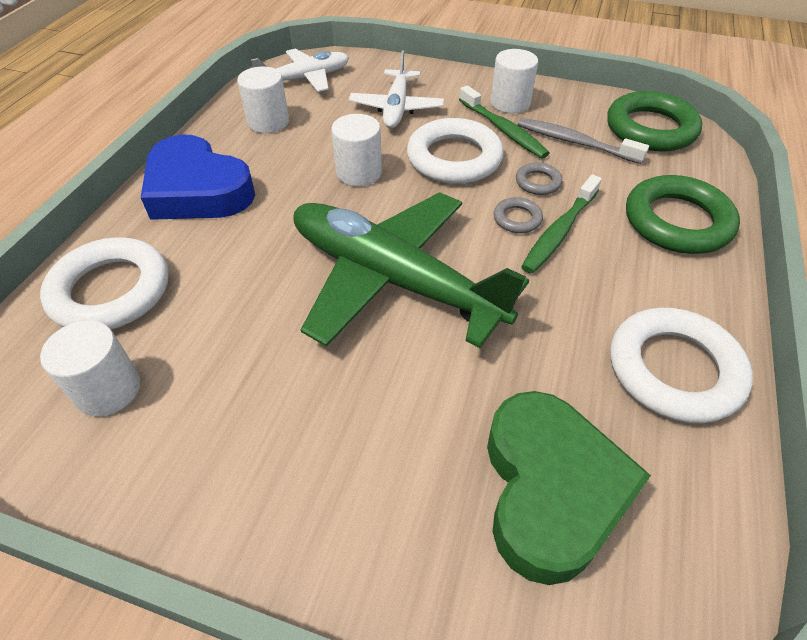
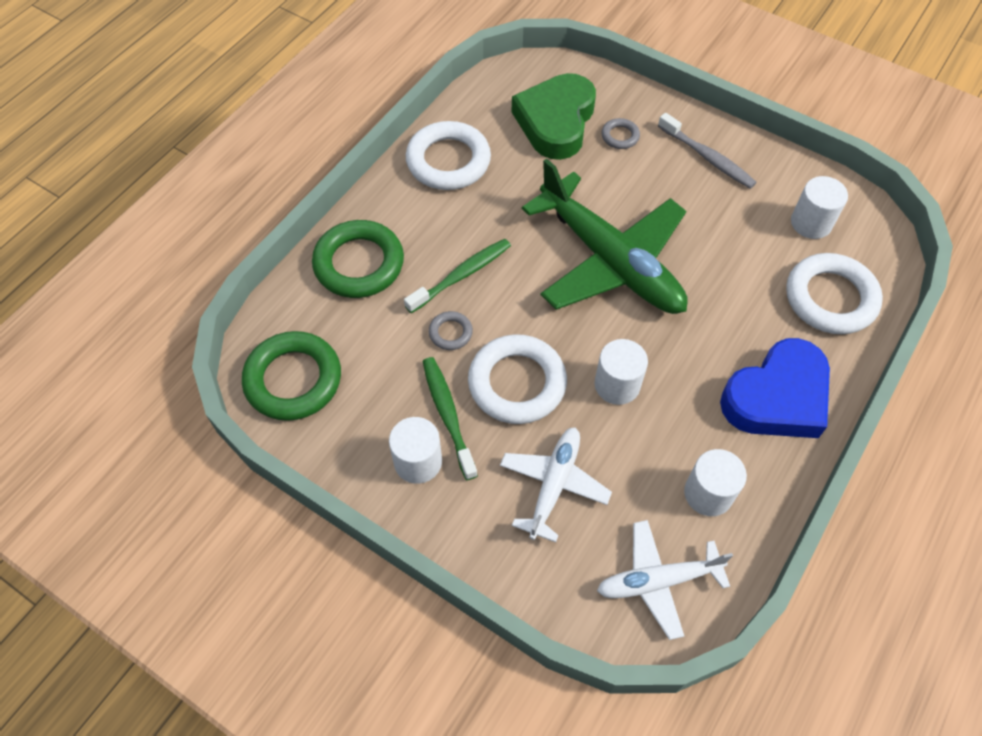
camera: 165 degrees left, 10 degrees up
blue heart [141,135,255,220] -> blue heart turned 90 degrees clockwise [720,338,830,438]
grey ring [493,197,543,233] -> grey ring moved to [601,118,640,149]
grey toothbrush [518,118,649,164] -> grey toothbrush moved to [658,113,757,189]

